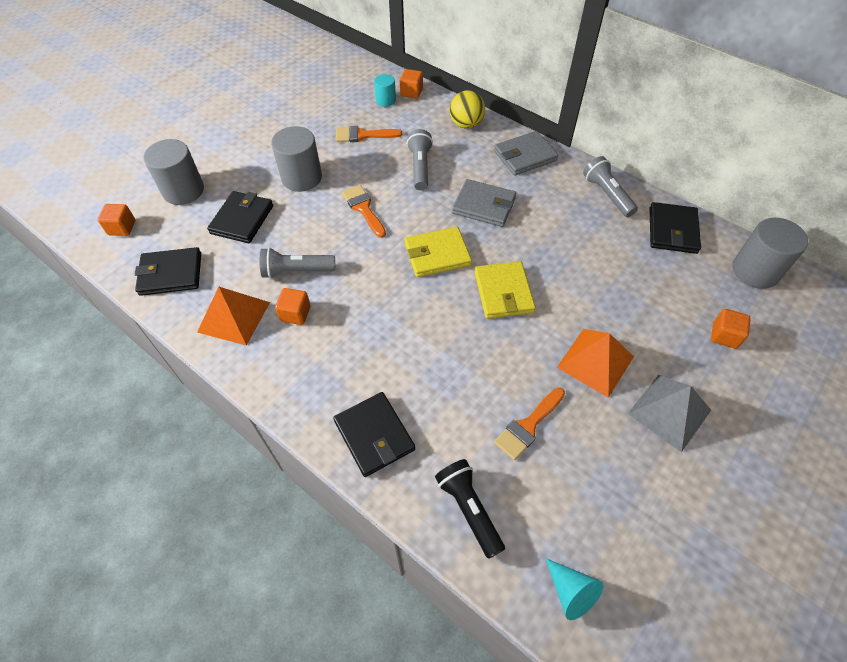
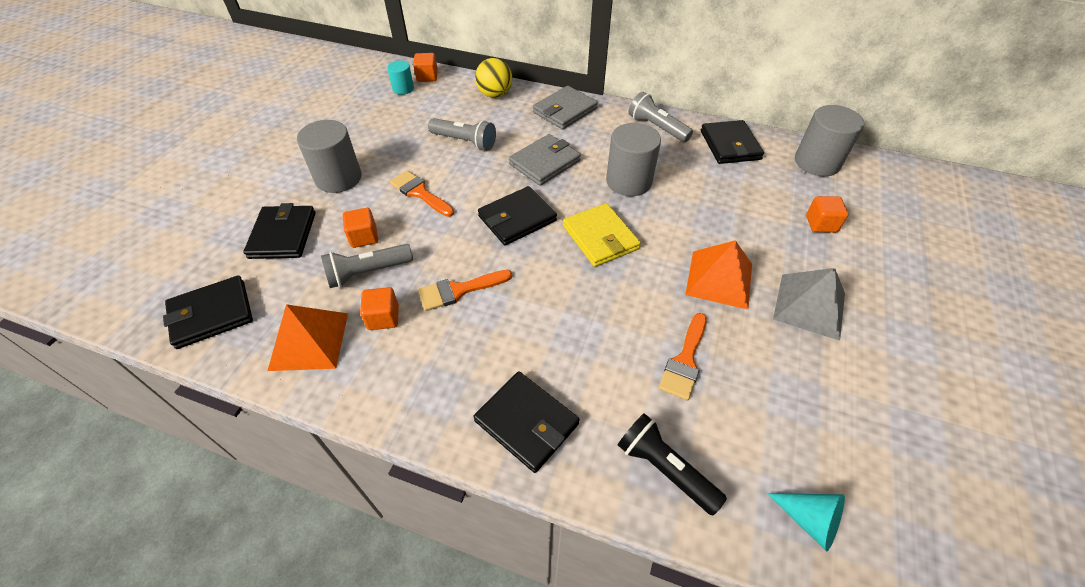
camera: 20 degrees left, 5 degrees down
orange cube [98,204,135,236] -> orange cube moved to [343,208,378,248]
grey cylinder [143,139,204,205] -> grey cylinder moved to [606,123,661,196]
orange brush [336,126,402,142] -> orange brush moved to [418,270,512,311]
yellow wallet [405,227,472,277] -> black wallet [478,186,557,246]
grey flashlight [406,129,433,191] -> grey flashlight turned 135 degrees clockwise [428,118,496,150]
grey wallet [452,179,516,227] -> grey wallet turned 45 degrees counterclockwise [509,134,581,186]

